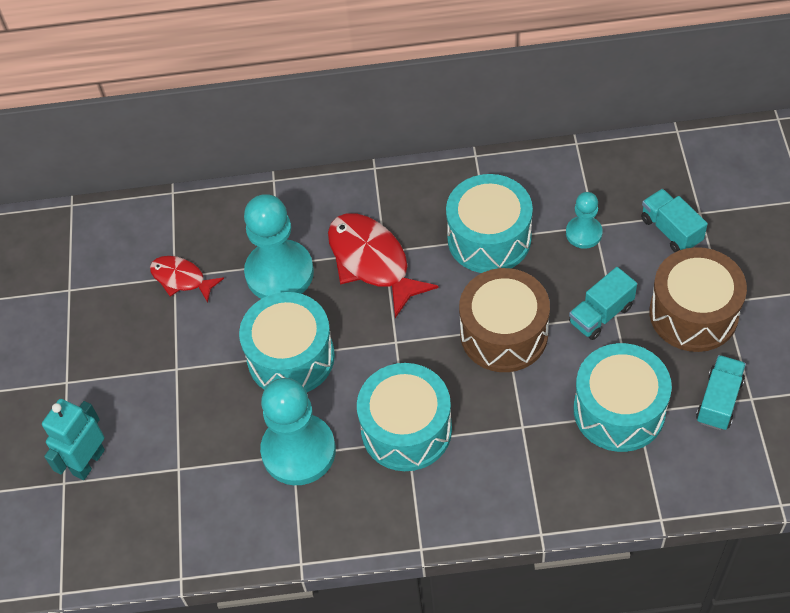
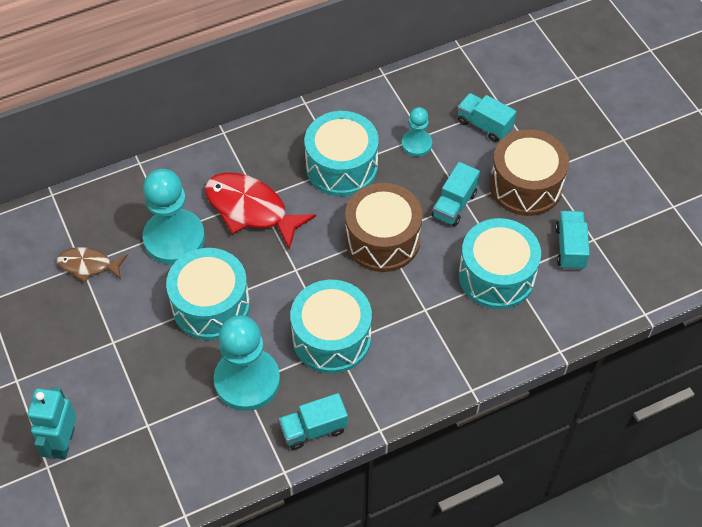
camera: 25 degrees left, 0 degrees up
red fish [150,256,224,303] -> brown fish [57,247,128,283]
none -> turquoise truck [279,393,348,450]

